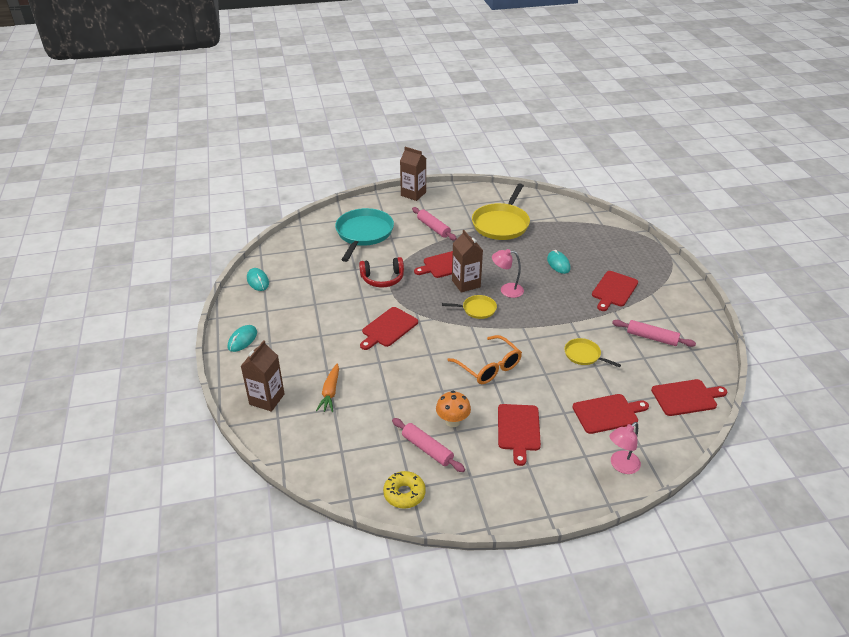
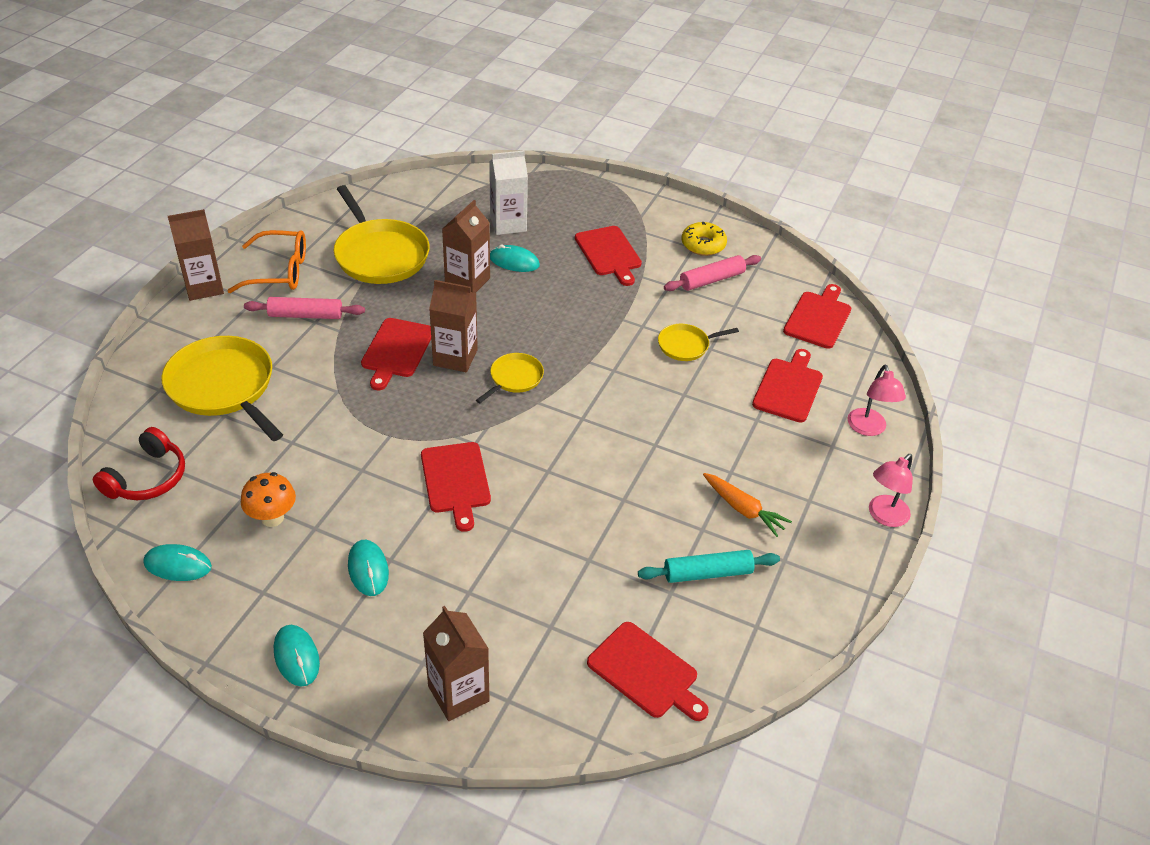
camera: 55 degrees left, 5 degrees up
orange carrot [316,363,339,412] -> orange carrot moved to [703,473,792,537]
turquoise pan [335,208,394,262] -> yellow pan [162,336,283,441]
red headphones [359,257,404,287] -> red headphones moved to [93,427,185,500]
yellow donut [383,471,426,509] -> yellow donut moved to [682,222,727,256]
pink rolling pin [392,418,465,472] -> turquoise rolling pin [638,550,780,583]
orange mushroom [436,391,471,427] -> orange mushroom moved to [241,472,296,527]
orange glasses [447,335,522,384] -> orange glasses moved to [227,230,306,293]
pink lamp [492,249,524,298] -> pink lamp moved to [869,454,913,527]
red cutting board [498,404,541,466] -> red cutting board moved to [587,622,709,721]
none -> turquoise mouse [348,540,389,596]
none -> brown carton [442,200,490,293]
none -> white carton [489,150,528,235]

